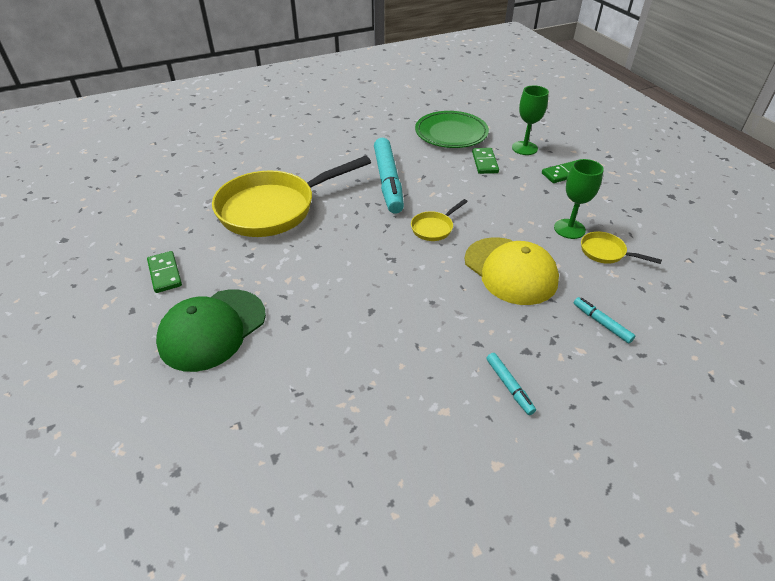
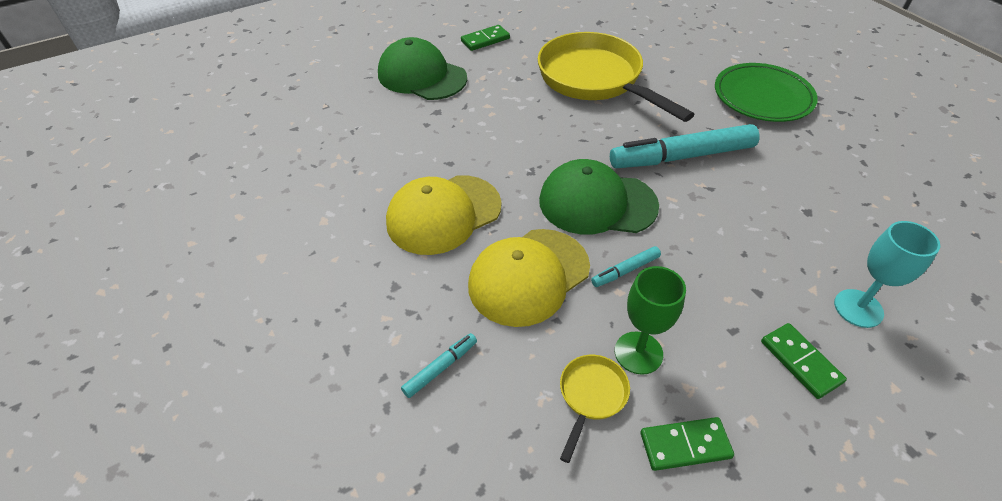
camera: 85 degrees right, 5 degrees up
yellow pan [411,199,468,241] -> green cap [539,159,659,234]
green plate [415,111,489,148] -> green plate moved to [715,63,818,122]
green domino [472,148,499,174] -> green domino moved to [641,417,734,471]
turquoise marker [486,353,536,415] -> turquoise marker moved to [591,246,661,287]
green goblet [512,86,549,155] -> turquoise goblet [834,221,940,328]
none -> yellow cap [386,175,502,255]

